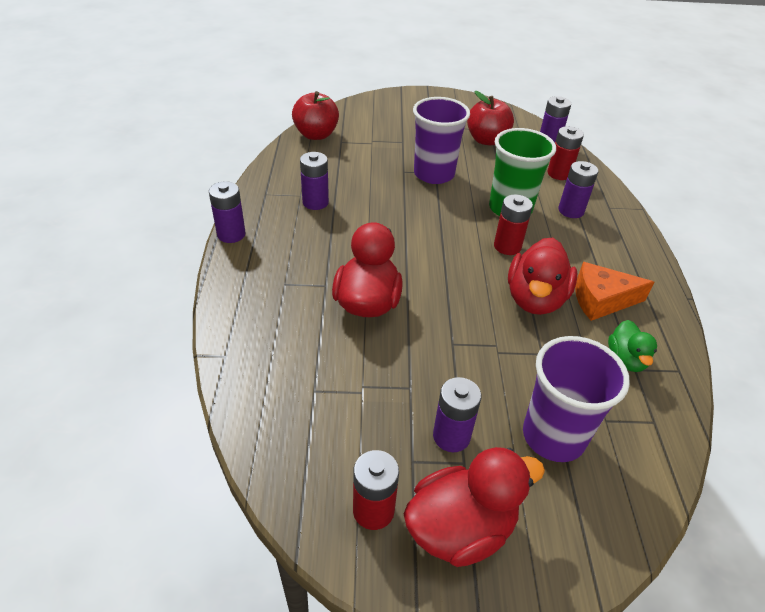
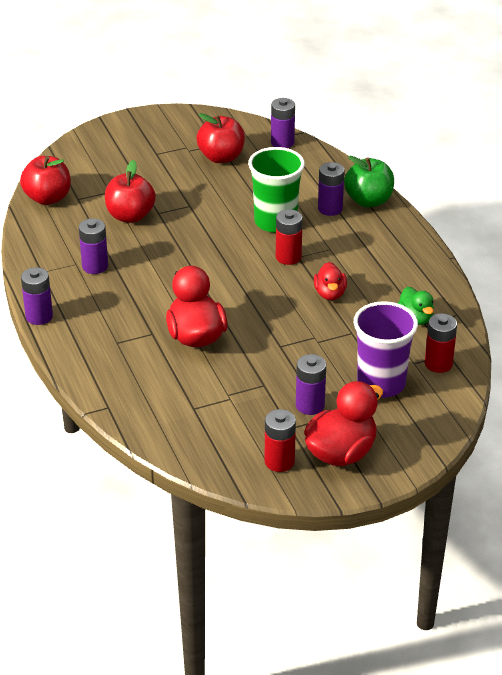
camera: 20 degrees left, 5 degrees down
purple cup [413,97,470,184] -> none
red duck [508,237,577,315] -> red duck [314,262,347,300], size x0.58
red battery [547,126,584,180] -> red battery moved to [425,313,457,373]
orange cheese [575,262,654,321] -> none
none -> red apple [105,160,156,223]
none -> green apple [344,156,394,207]

